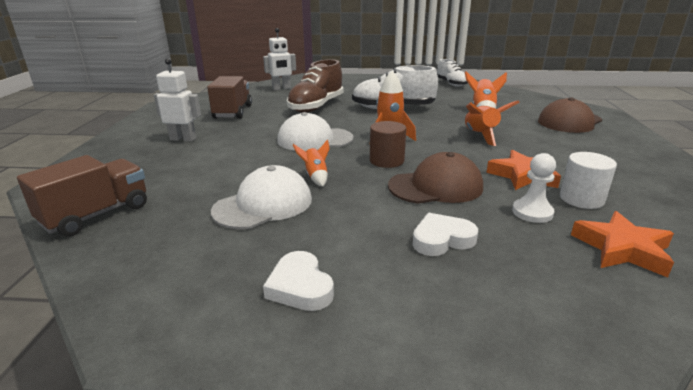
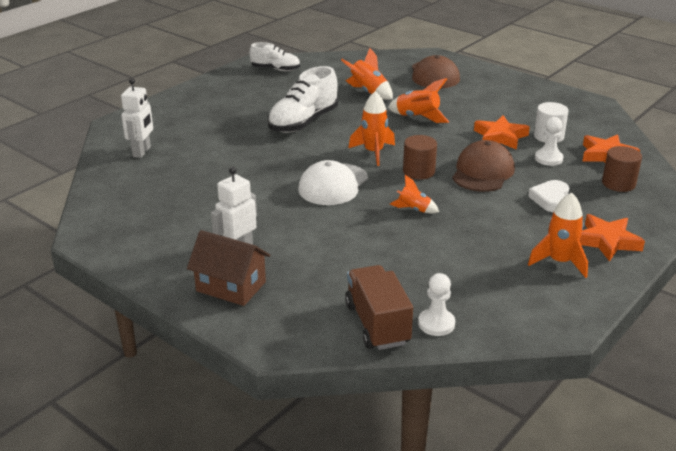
camera: 55 degrees left, 5 degrees up
brown truck [207,76,252,119] -> none
white cap [211,165,312,229] -> none
white heart [263,251,334,311] -> orange rocket [528,192,588,278]
brown shoe [287,59,343,113] -> none
none -> brown house [187,230,270,306]
none -> white pawn [418,273,455,336]
none -> orange star [580,214,645,262]
none -> brown cylinder [602,146,642,192]

